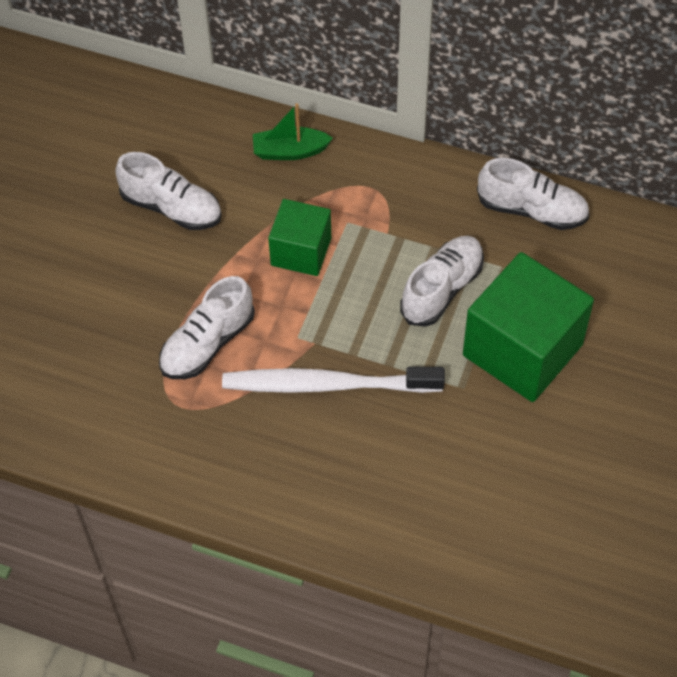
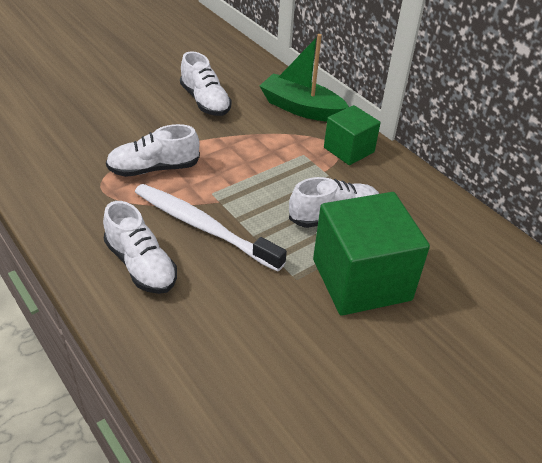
camera: 30 degrees right, 15 degrees down
green boat [253,103,333,160] -> green boat [260,34,349,122], size x1.60
green cube [268,199,331,276] -> green cube moved to [324,105,381,165]
white shoe [477,158,589,230] -> white shoe moved to [103,201,177,294]

